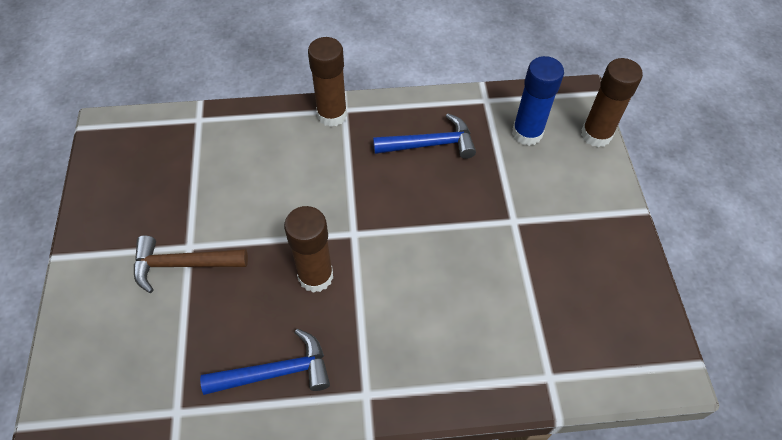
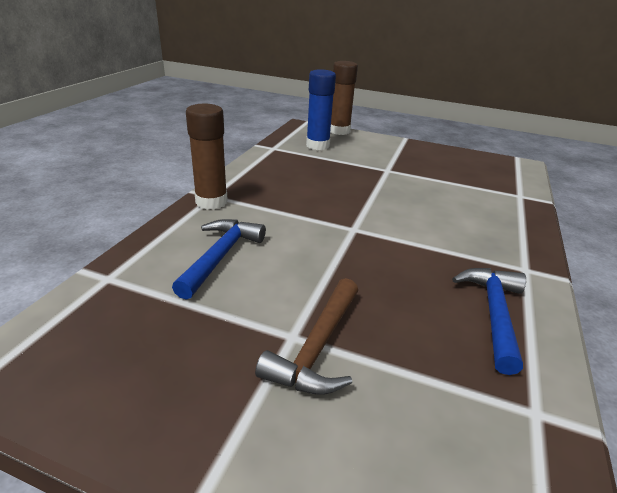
camera: 65 degrees left, 25 degrees down
brown glue stick [284,206,333,293] -> none
blue hammer [373,113,476,159] -> blue hammer moved to [172,219,266,300]

